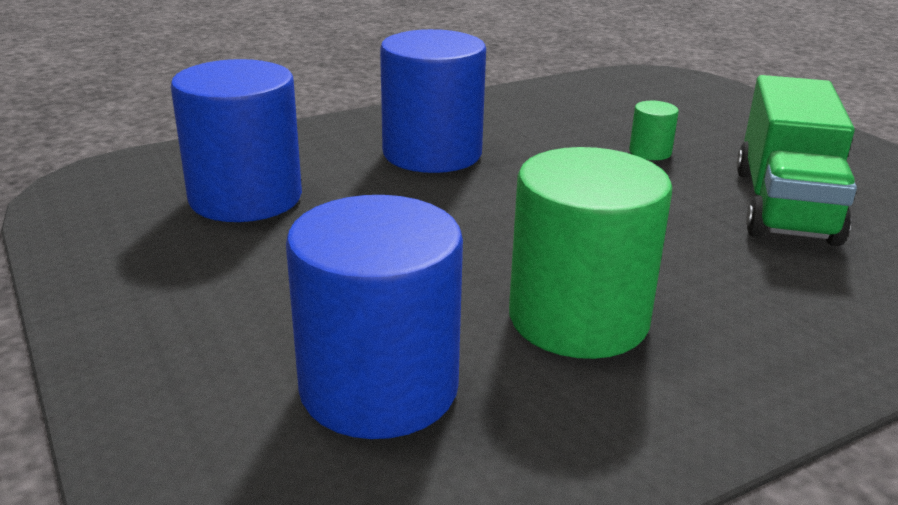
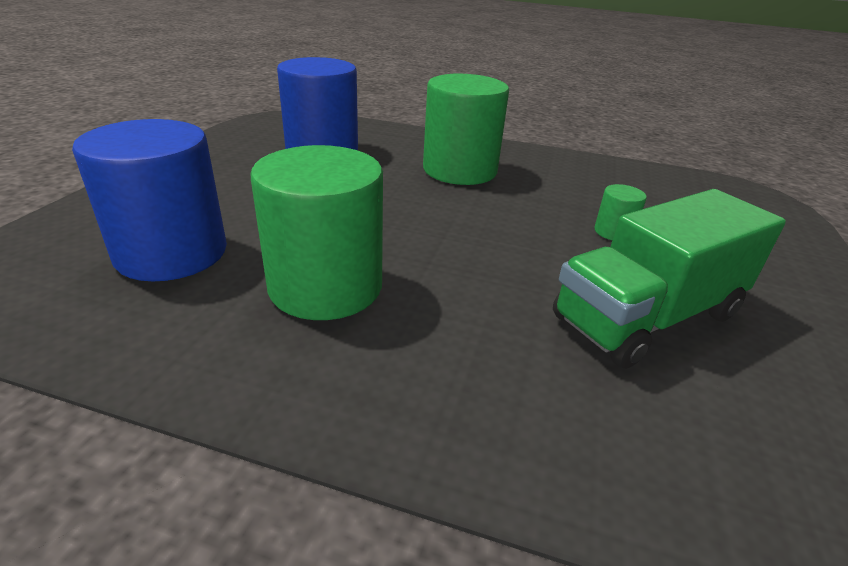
camera: 45 degrees right, 5 degrees up
blue cylinder [380,29,486,173] -> green cylinder [423,74,509,185]

